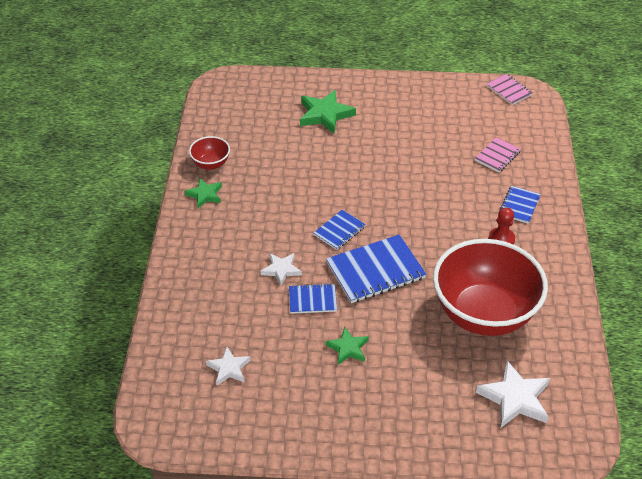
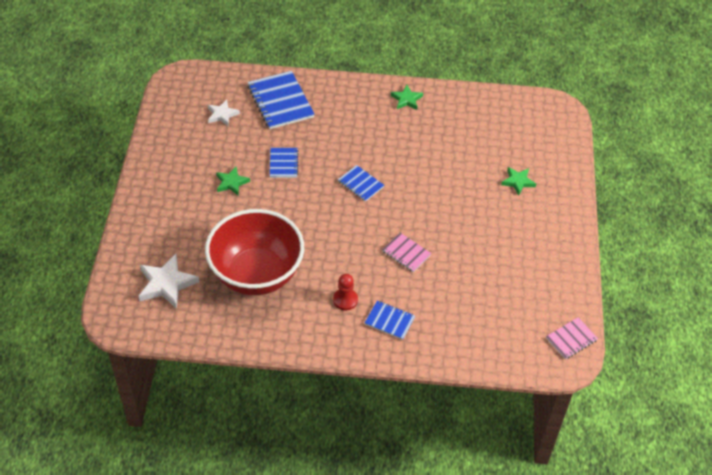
camera: 90 degrees right, 5 degrees up
red bowl [189,136,230,170] -> none
white star [260,253,302,286] -> none
green star [300,90,356,134] -> green star [501,167,536,195], size x0.61
blue notebook [326,234,426,303] -> blue notebook moved to [248,71,315,129]
pink notebook [474,137,521,172] -> pink notebook moved to [382,233,432,272]

